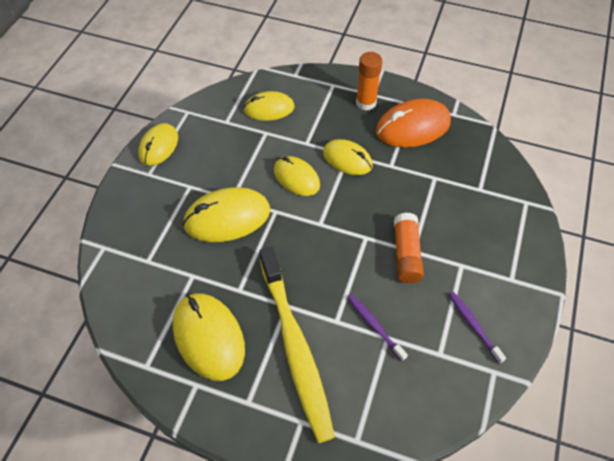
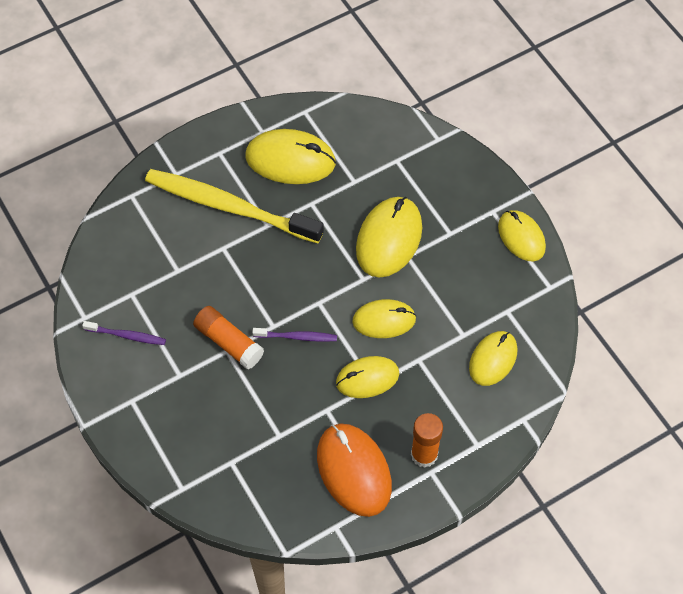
camera: 130 degrees right, 5 degrees up
purple toothbrush [348,295,408,361] -> purple toothbrush moved to [252,328,337,342]
orange mouse [376,99,451,148] -> orange mouse turned 45 degrees counterclockwise [317,423,392,517]

